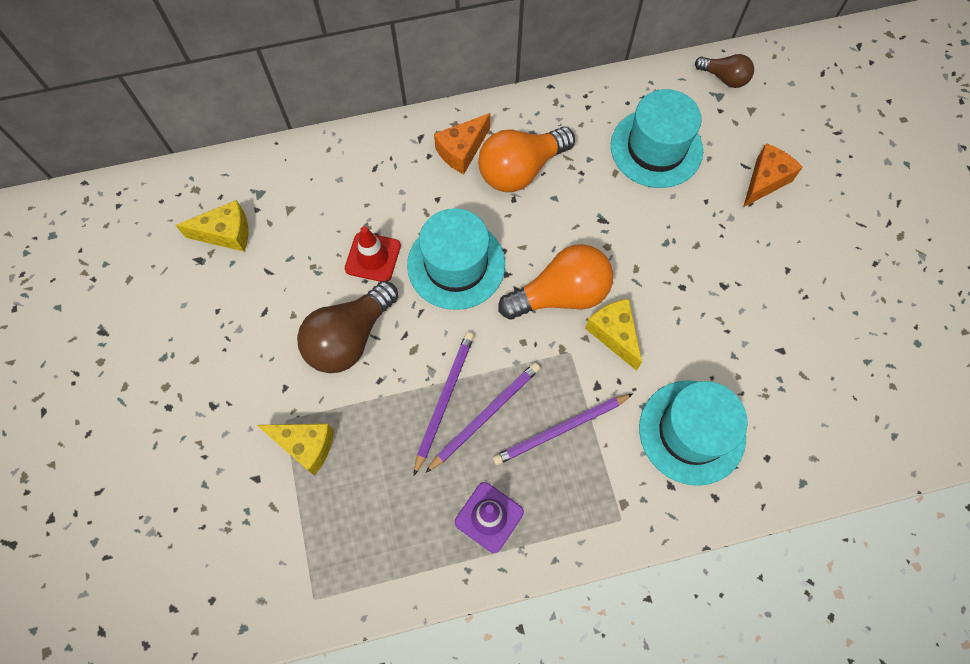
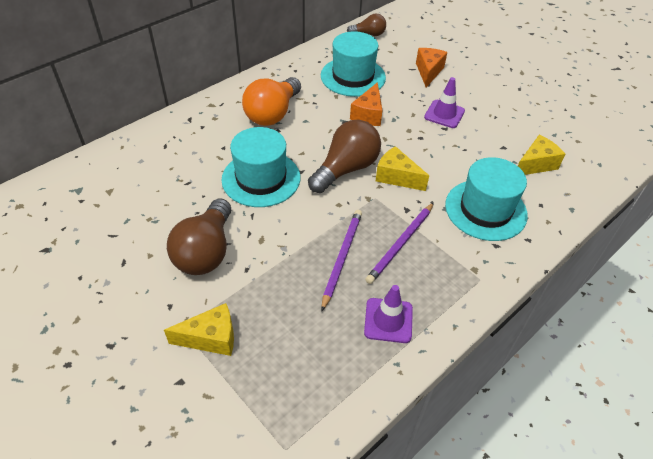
camera: 30 degrees left, 20 degrees down
yellow cheese [176,200,248,252] -> yellow cheese moved to [518,135,565,175]
red traffic cone [345,226,401,282] -> none
purple pencil [414,332,474,475] -> none
orange cheese [434,113,490,174] -> orange cheese moved to [350,82,382,126]
orange light bulb [498,244,613,319] -> brown light bulb [308,120,381,193]
none -> purple traffic cone [424,77,465,128]

